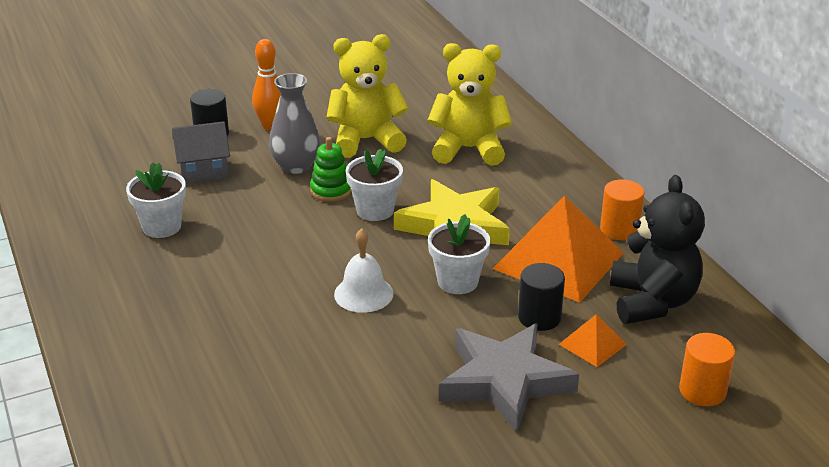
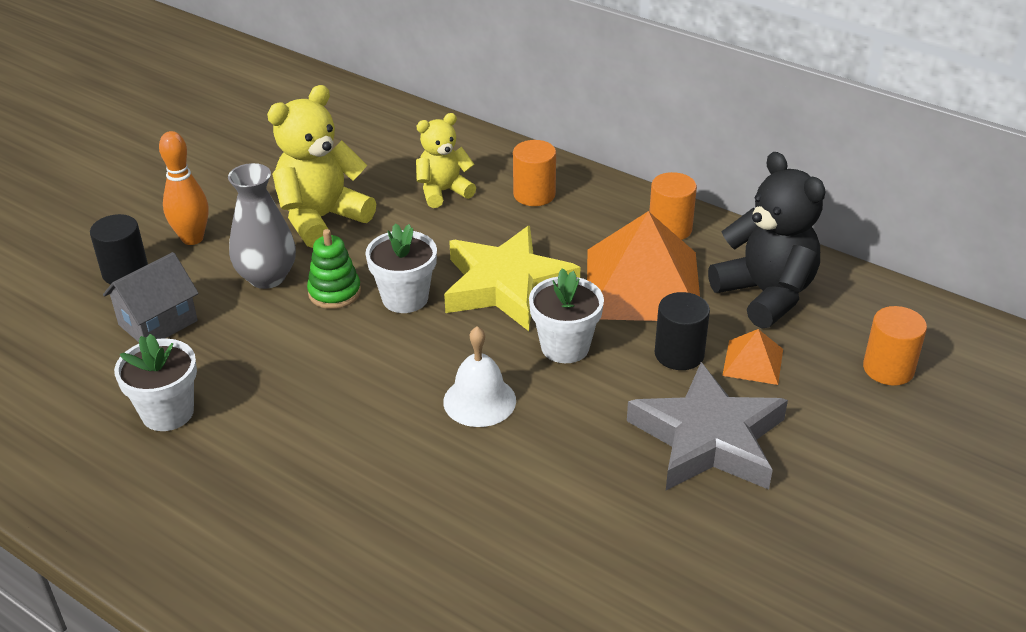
camera: 30 degrees left, 5 degrees up
yellow teddy bear [428,43,512,166] -> yellow teddy bear [416,113,476,208], size x0.62
none -> orange cylinder [513,140,556,206]

